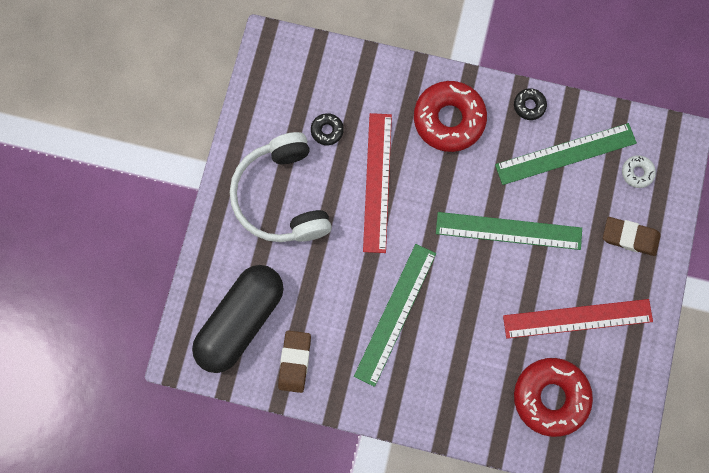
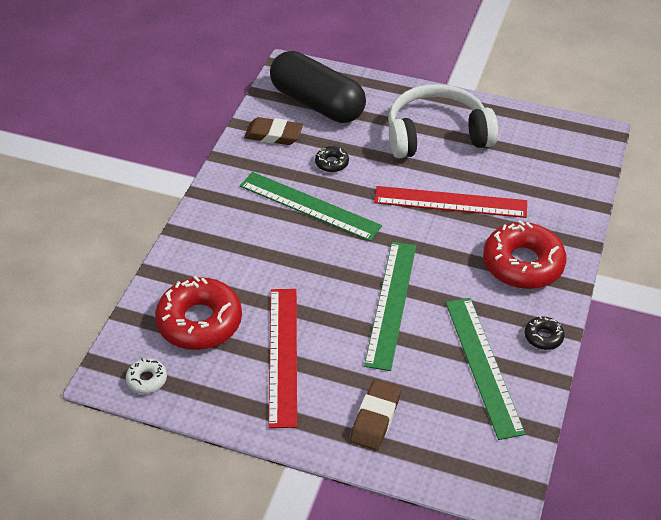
camera: 95 degrees right, 30 degrees down
black donut [311,113,344,145] -> black donut moved to [315,146,349,172]
white donut [622,155,656,188] -> white donut moved to [126,358,167,394]

